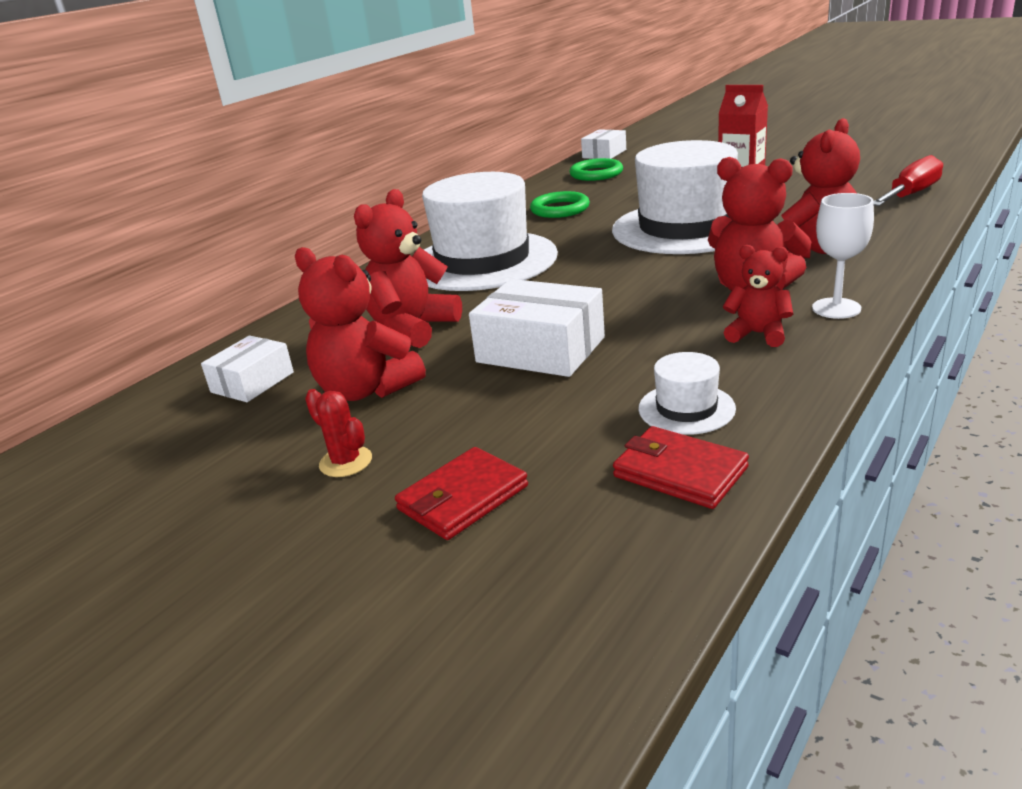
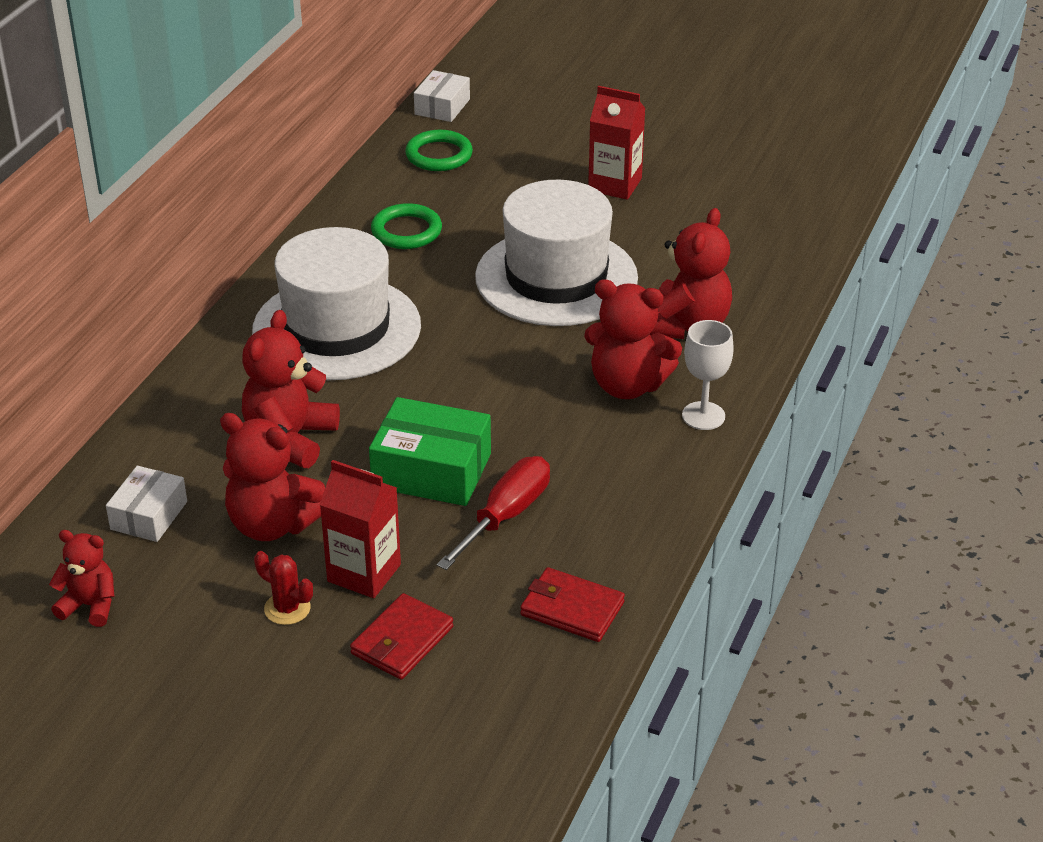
camera: 15 degrees left, 10 degrees up
white box [469,279,605,377] -> green box [369,397,491,506]
white hat [639,352,736,435] -> none
red teddy bear [723,245,793,347] -> red teddy bear moved to [49,530,114,627]
red screwdriver [873,155,943,206] -> red screwdriver moved to [436,456,550,570]
none -> red carton [320,460,401,598]

